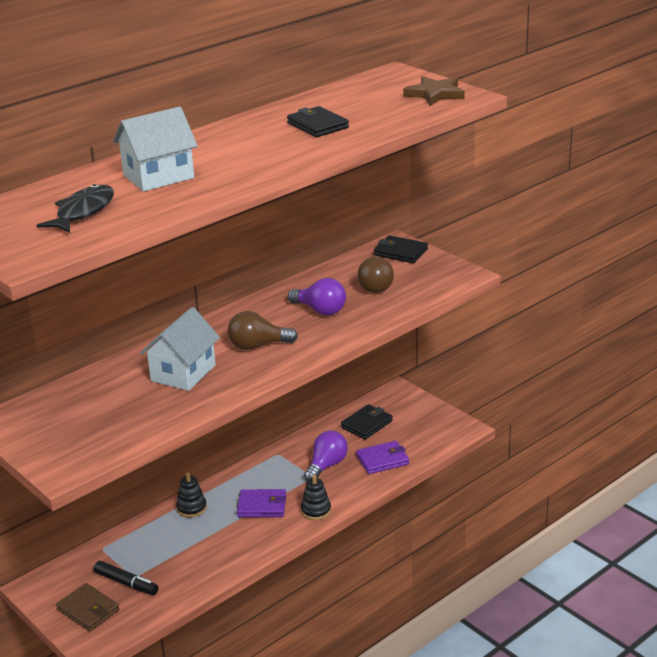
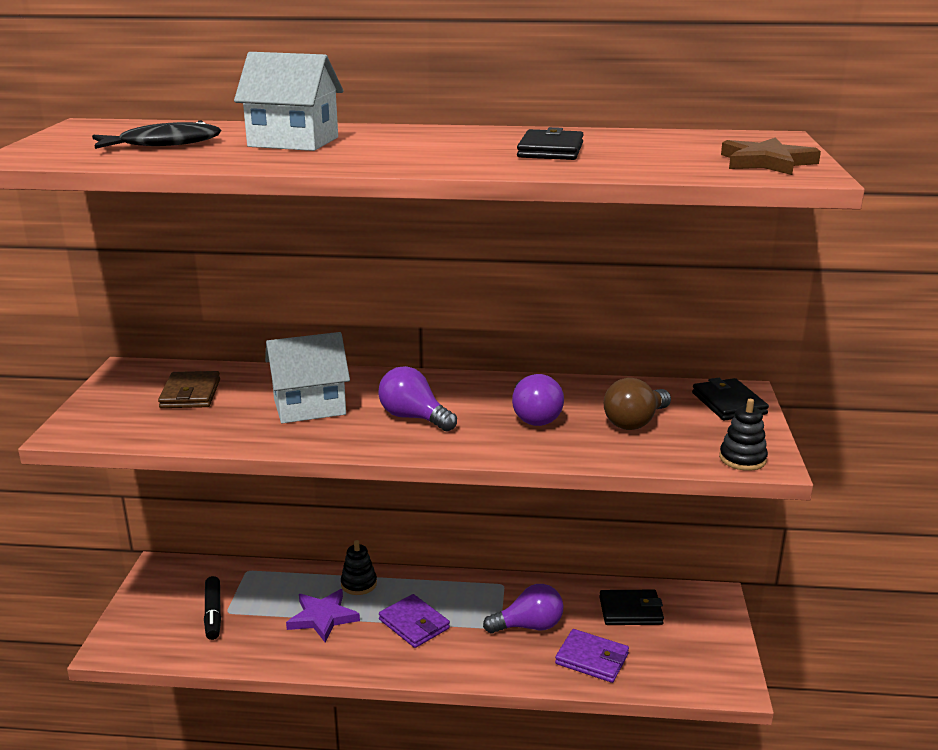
camera: 45 degrees right, 5 degrees down
brown wallet [56,583,120,631] -> brown wallet moved to [158,371,220,408]
brown light bulb [228,311,298,350] -> purple light bulb [378,366,457,432]
black stacking toy [301,475,331,520] -> black stacking toy moved to [719,399,768,471]
none -> purple star [286,589,360,642]

